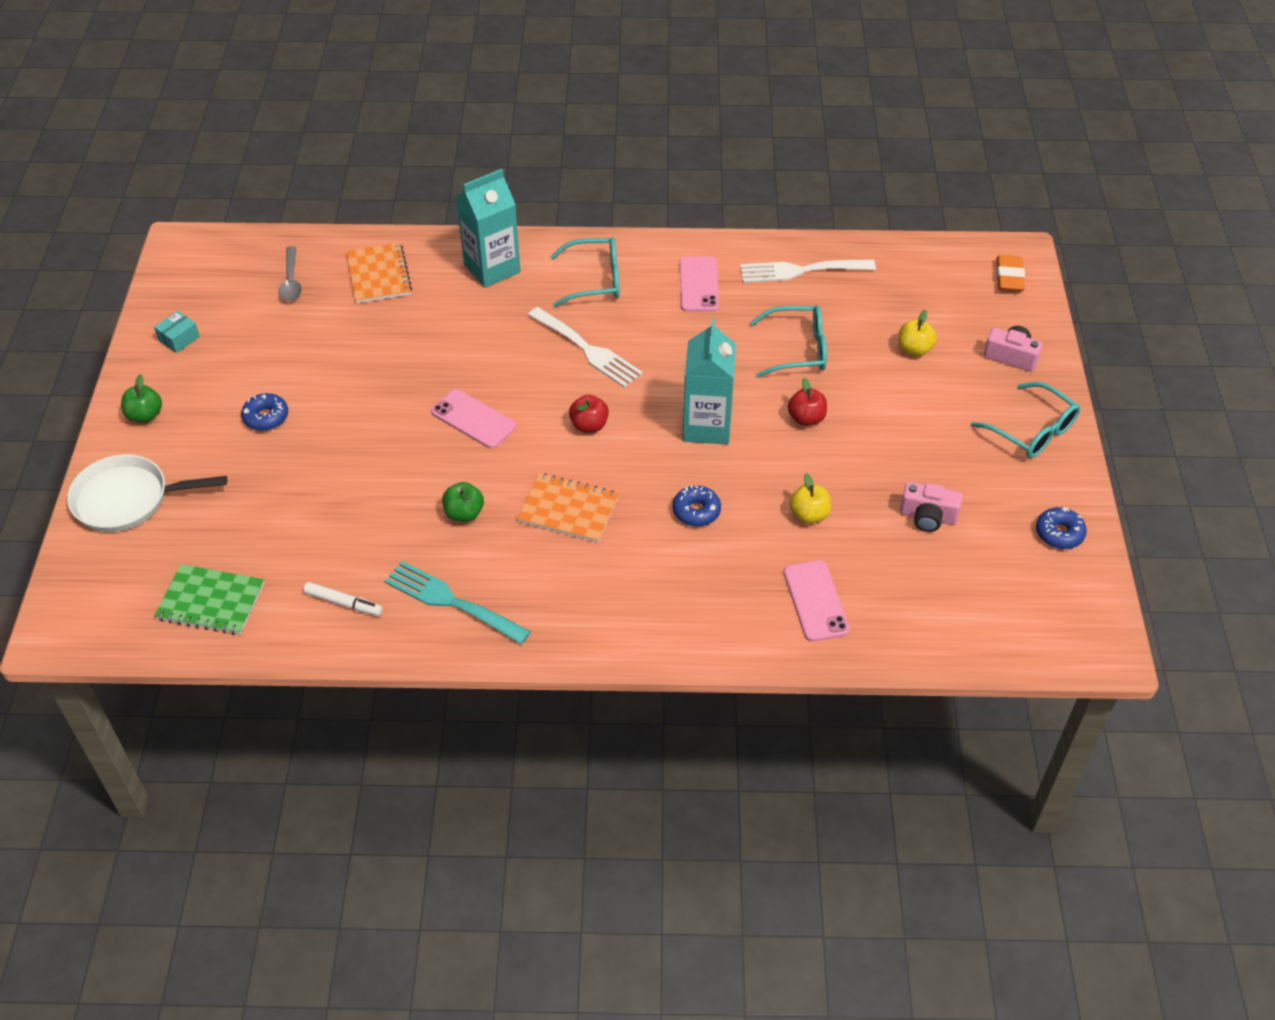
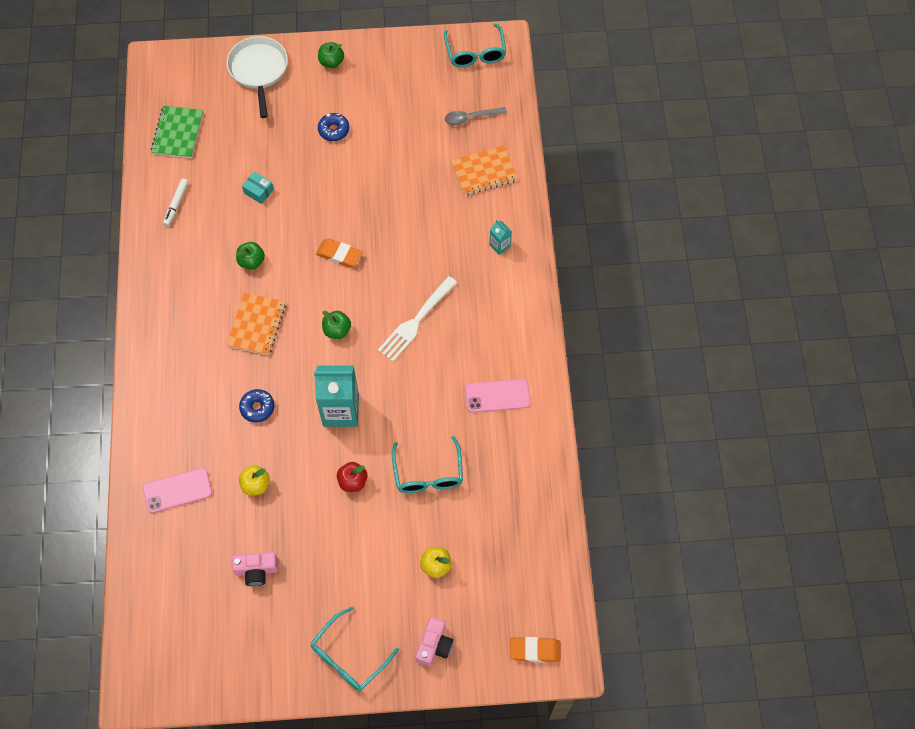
camera: 85 degrees right, 15 degrees up
turquoise box [154,311,200,353] -> turquoise box moved to [242,172,274,204]
turquoise fork [384,561,531,645] -> none
pink phone [431,389,516,449] -> orange eraser [316,239,362,268]
turquoise carton [456,169,521,288] -> turquoise carton [490,220,512,255], size x0.46
turquoise glasses [550,237,619,307] -> turquoise glasses moved to [444,23,506,67]
red apple [569,395,609,433] -> green apple [322,311,351,339]
white fork [740,259,876,283] -> none
pink camera [900,482,963,532] -> pink camera turned 105 degrees counterclockwise [232,552,278,586]
blue donut [1036,507,1087,549] -> none

